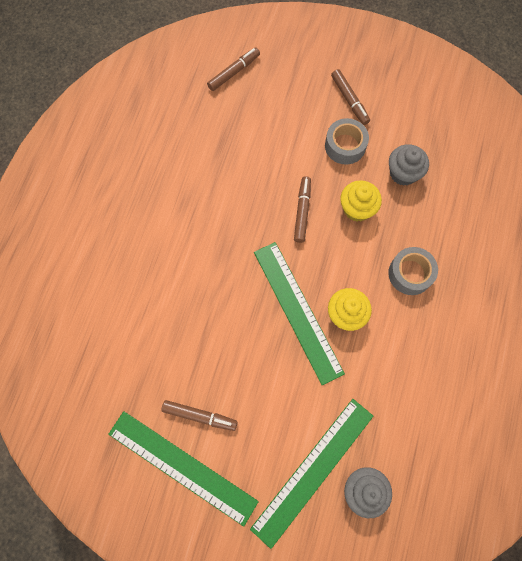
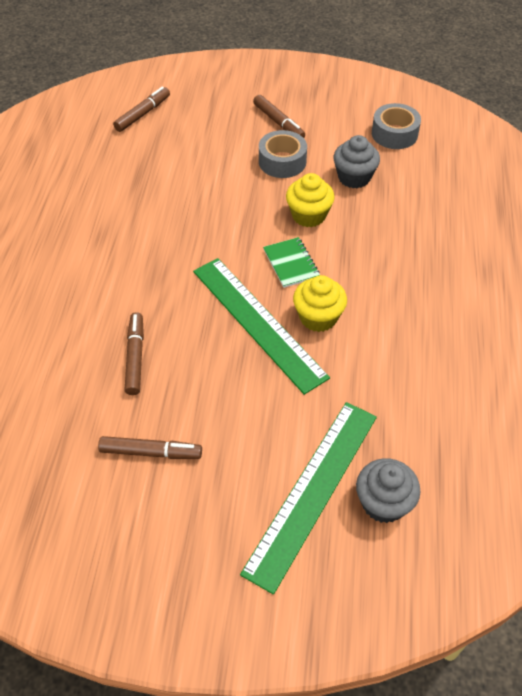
camera: 10 degrees left, 20 degrees down
green ruler [108,411,259,527] -> none
brown marker [294,176,311,243] -> brown marker moved to [124,312,144,395]
grey tape [388,247,438,295] -> grey tape moved to [372,103,421,149]
none -> green notebook [263,237,320,288]

